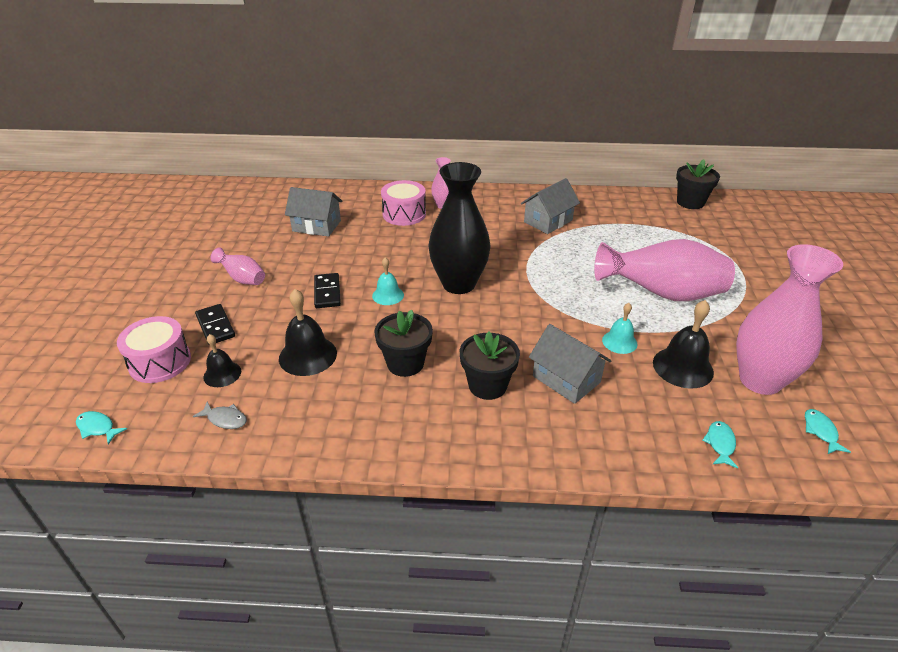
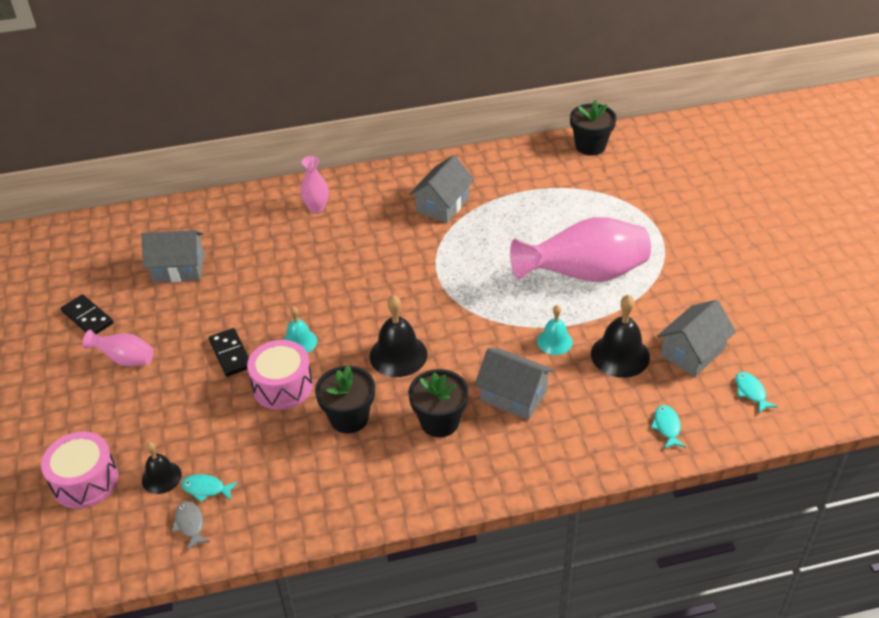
camera: 15 degrees left, 5 degrees up
turquoise fish [76,411,127,445] -> turquoise fish moved to [181,474,238,502]
grey fish [193,402,247,429] -> grey fish turned 120 degrees counterclockwise [172,501,210,551]
black domino [195,304,235,344] -> black domino moved to [61,295,113,334]
black bell [279,289,337,376] -> black bell moved to [369,295,427,377]
pink drum [381,180,426,226] -> pink drum moved to [247,340,313,410]
black vase [428,162,491,294] -> none
pink vase [736,244,843,395] -> grey house [657,300,736,377]

